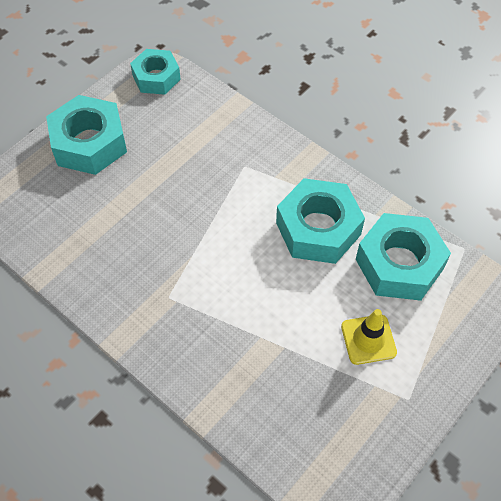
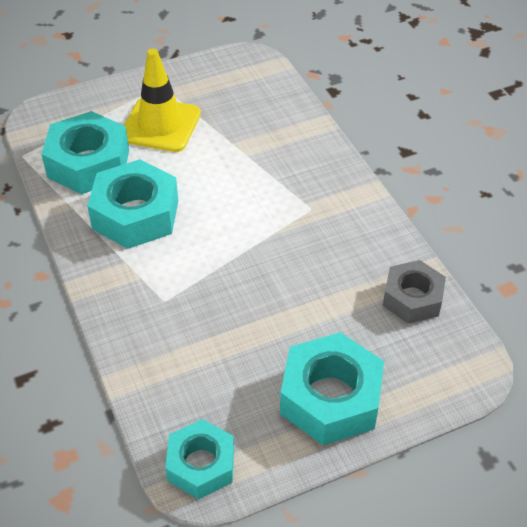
camera: 155 degrees left, 10 degrees down
yellow traffic cone [341,309,397,365] -> yellow traffic cone [124,48,201,152], size x1.58
none -> grey nut [383,260,446,324]

